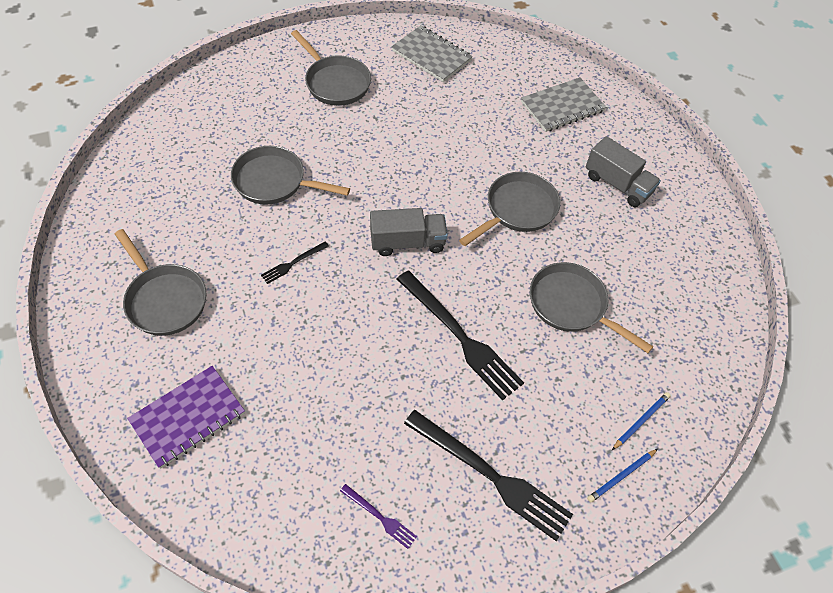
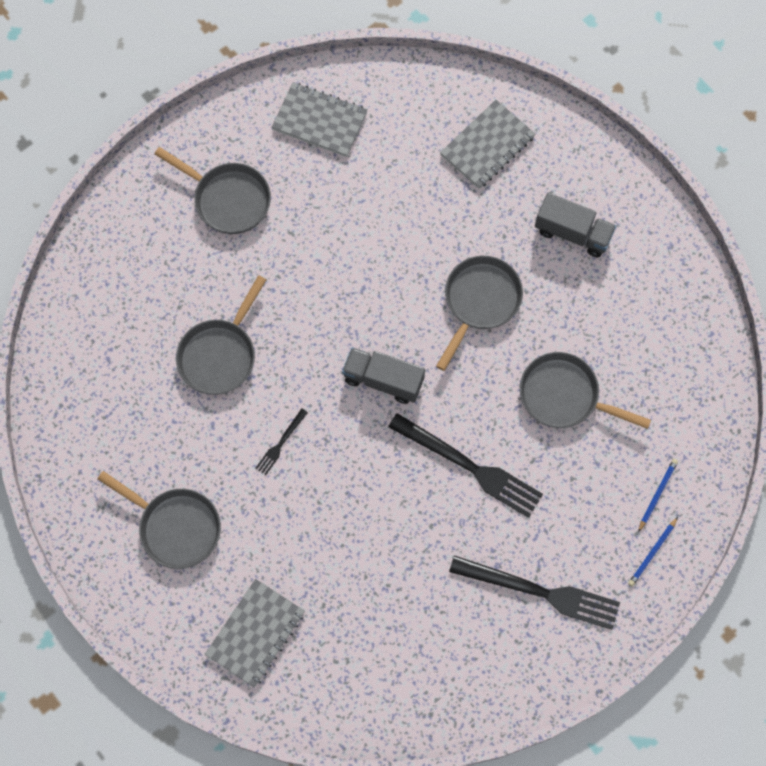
camera: 15 degrees left, 15 degrees up
purple notebook [127,366,245,469] -> grey notebook [205,579,305,688]
grey pan [231,146,350,205] -> grey pan turned 60 degrees counterclockwise [176,275,266,395]
purple fork [340,484,417,549] -> none
grey truck [370,208,448,256] -> grey truck turned 135 degrees counterclockwise [342,347,425,404]

